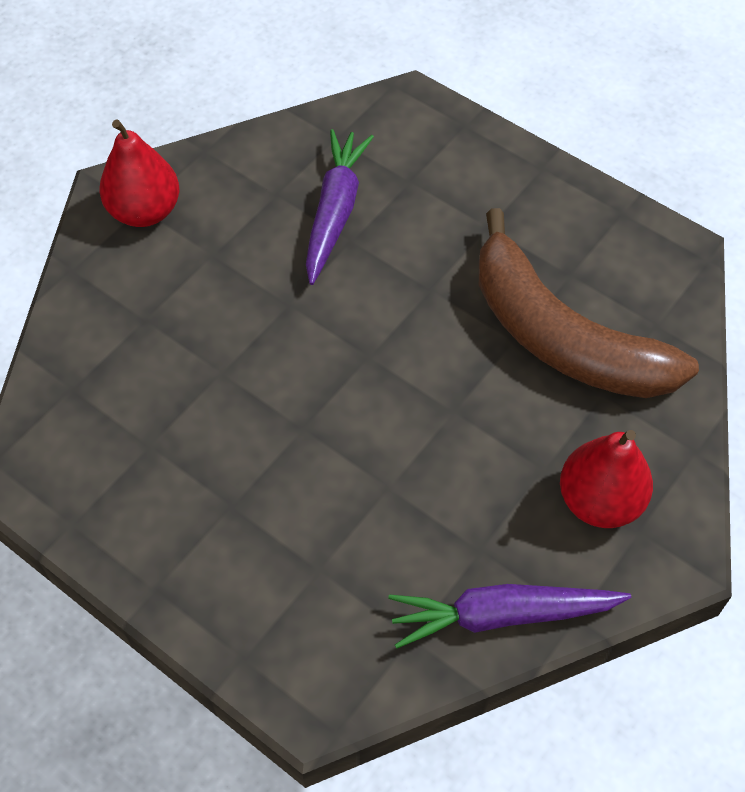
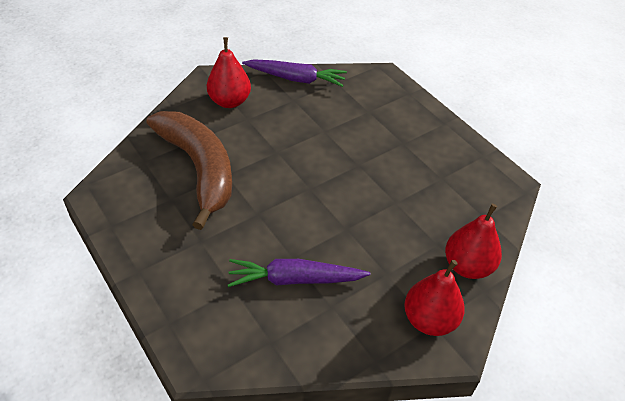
camera: 165 degrees left, 10 degrees down
purple carrot [306,129,374,285] -> purple carrot turned 60 degrees clockwise [228,259,371,287]
none -> red pear [445,204,502,279]

